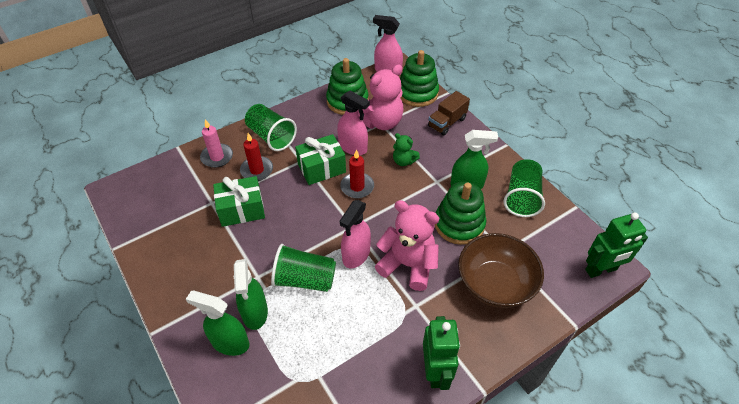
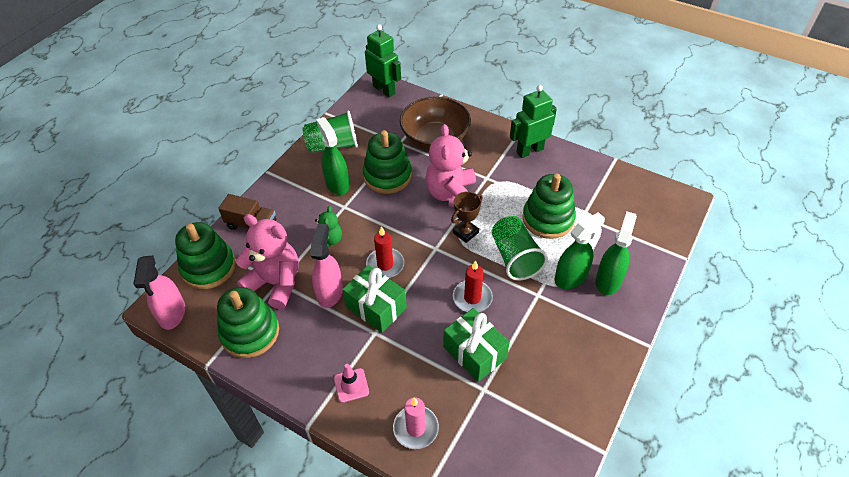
camera: 115 degrees left, 0 degrees up
green spray bottle [186,291,249,356] -> green spray bottle turned 150 degrees counterclockwise [595,211,637,295]
red candle [240,133,273,181] -> red candle moved to [453,260,493,312]
green cup [245,104,297,151] -> pink traffic cone [334,364,369,403]
pink spray bottle [340,200,371,268] -> brown trophy [451,192,483,243]
none -> green stacking toy [522,173,576,239]

